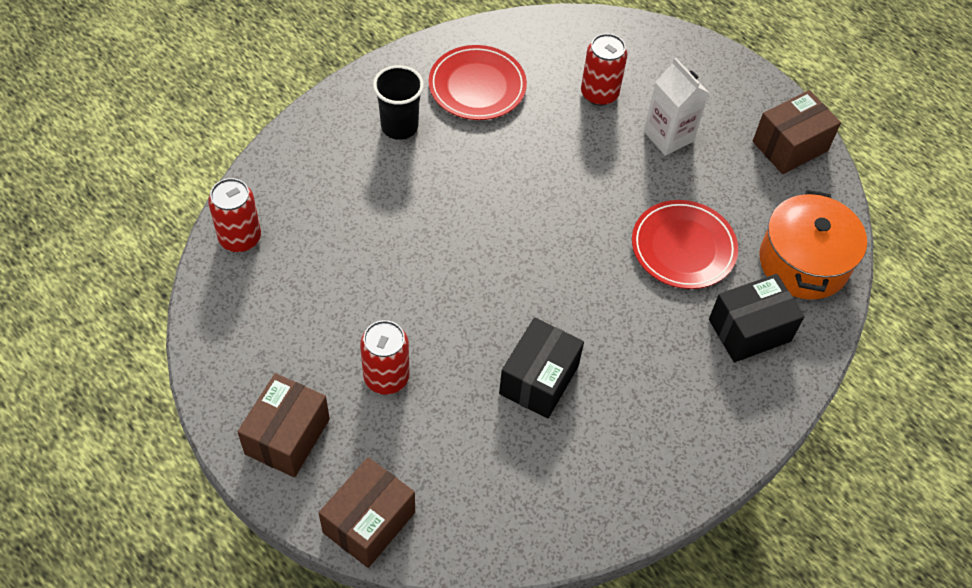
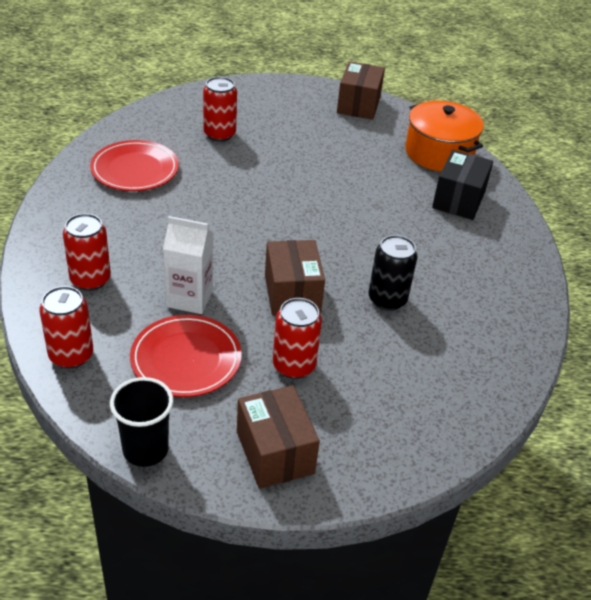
camera: 45 degrees left, 15 degrees down
brown box [319,457,415,568] -> brown box moved to [265,240,325,316]
black cup [373,65,424,140] -> black cup moved to [110,377,173,467]
black box [499,317,584,418] -> black can [369,235,418,311]
red plate [632,200,738,289] -> red plate moved to [130,315,242,397]
white carton [644,57,709,156] -> white carton moved to [163,216,213,314]
none -> red can [63,213,111,291]

